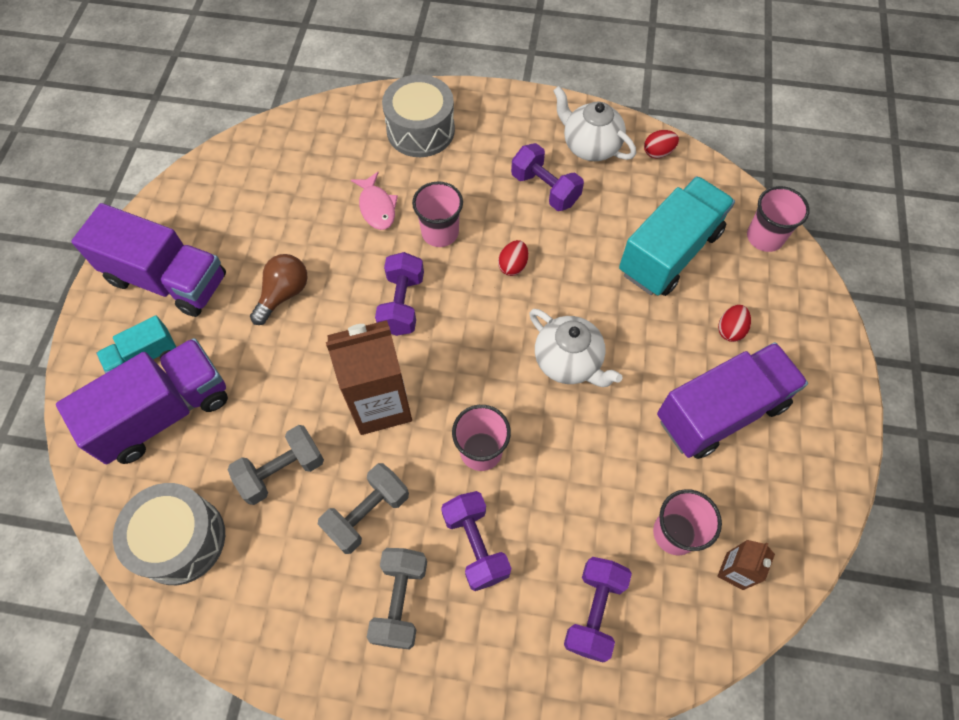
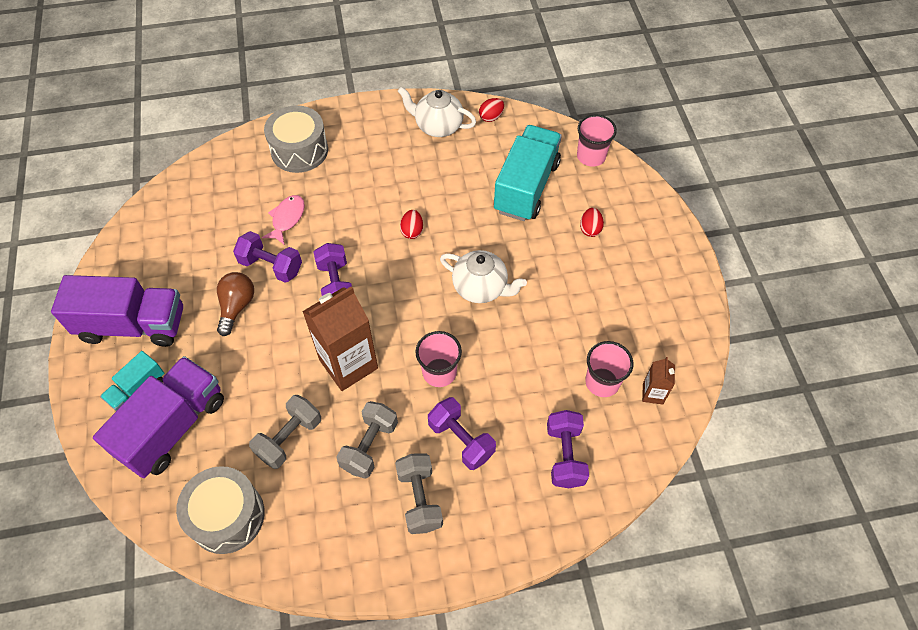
camera: 20 degrees left, 5 degrees down
pink fish [351,172,398,230] -> pink fish turned 120 degrees counterclockwise [262,195,305,245]
pink cup [412,181,463,247] -> none
purple dumbbell [511,143,584,211] -> purple dumbbell moved to [233,231,302,283]
purple truck [657,342,808,459] -> none

